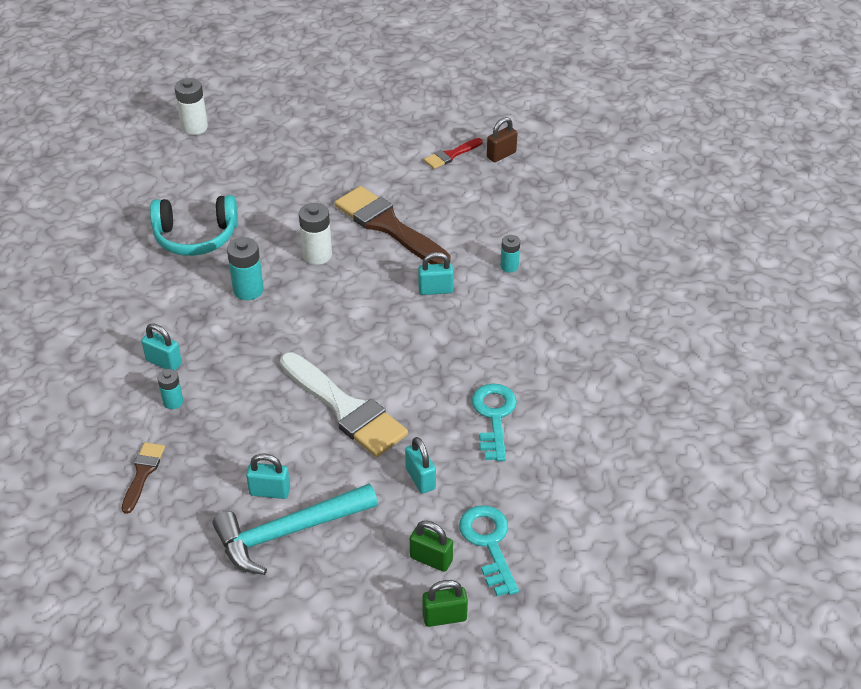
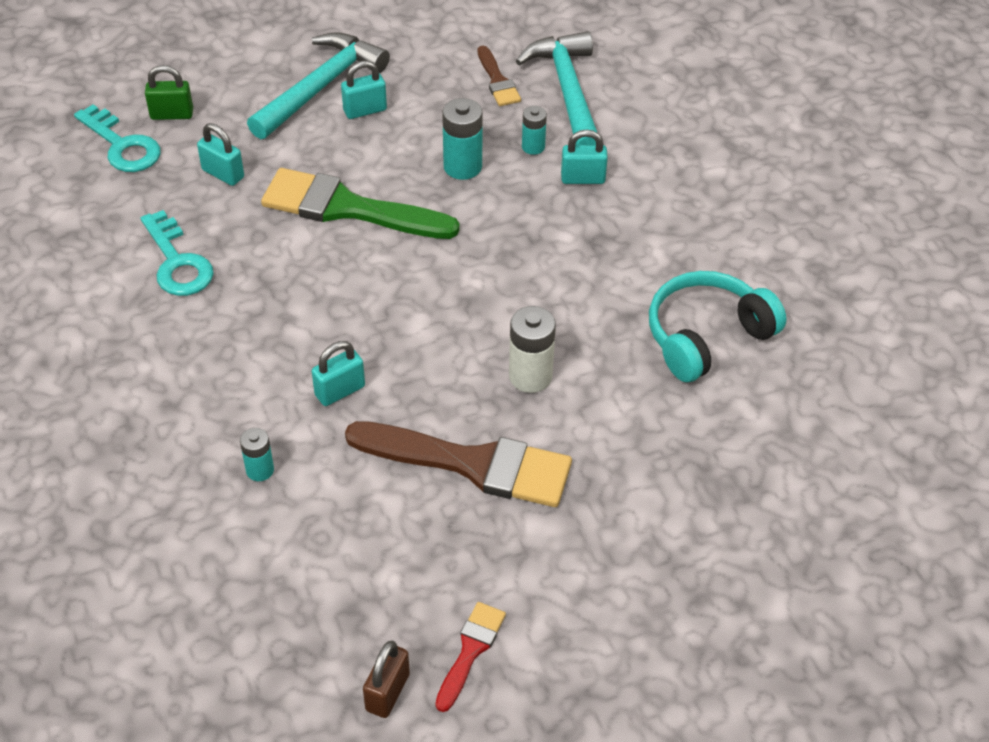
camera: 150 degrees right, 5 degrees up
white battery [174,78,208,135] -> none
turquoise battery [227,237,264,300] -> turquoise battery moved to [442,98,483,180]
white brush [280,352,408,457] -> green brush [261,168,460,239]
green padlock [422,580,468,627] -> none
none -> turquoise hammer [516,31,597,145]

